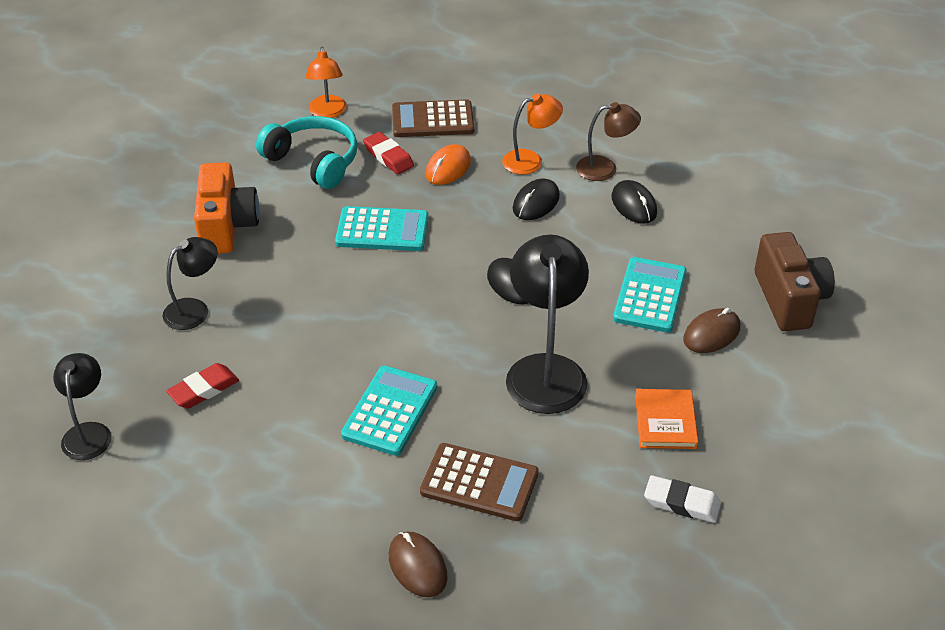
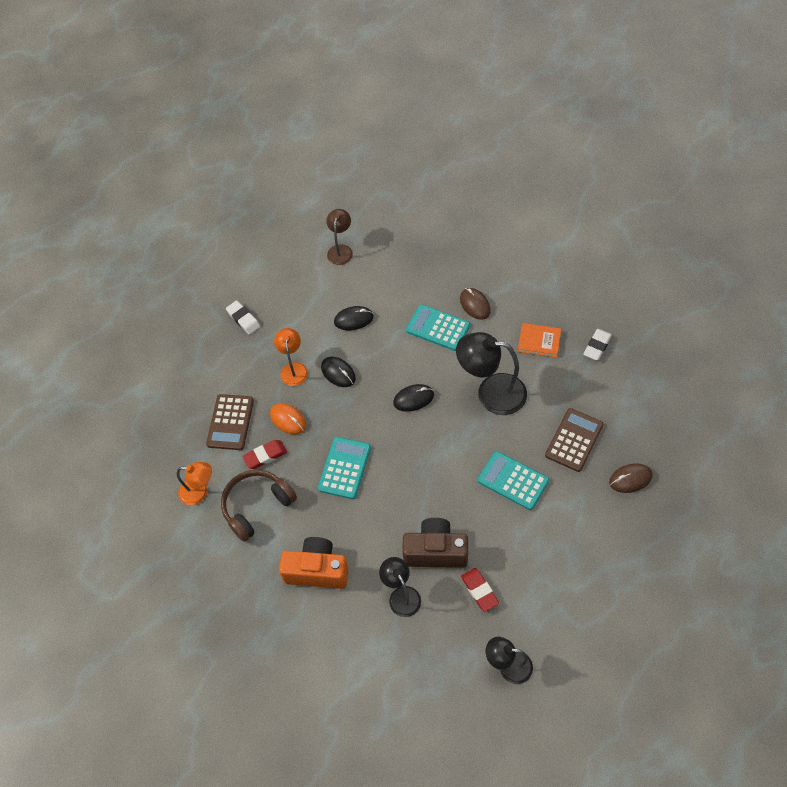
camera: 75 degrees left, 15 degrees up
turquoise headphones [256,116,357,189] -> brown headphones [221,469,297,542]
brown lamp [576,102,641,181] -> brown lamp moved to [327,209,353,265]
brown camera [755,232,835,331] -> brown camera moved to [402,518,468,568]
none -> white eraser [226,300,261,335]

